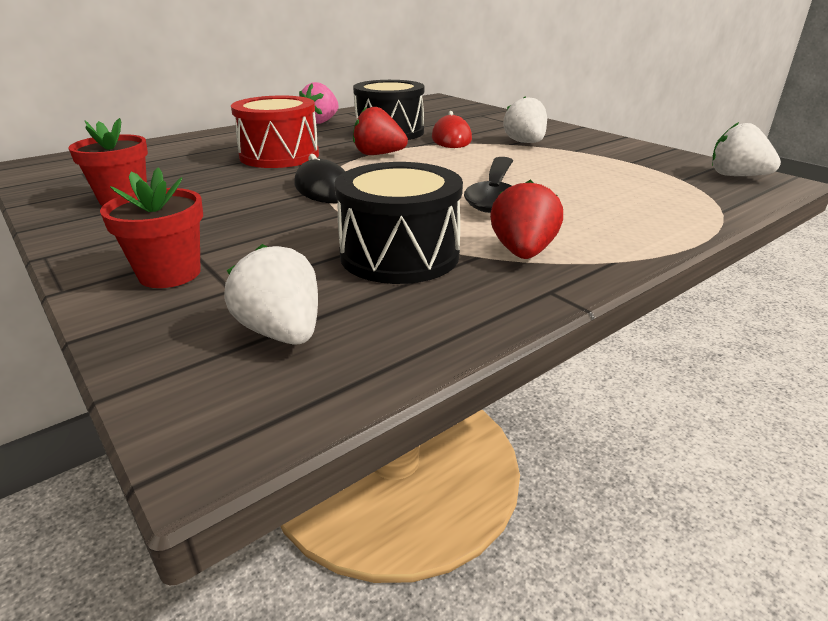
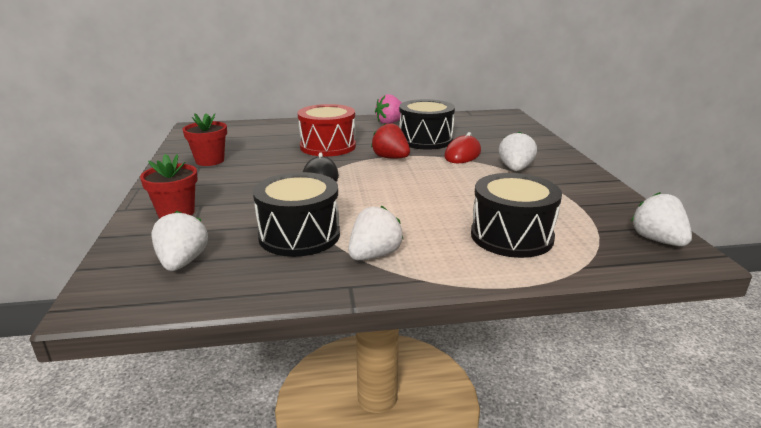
camera: 30 degrees right, 5 degrees down
black spoon [464,157,513,213] -> none
red strawberry [490,180,563,259] -> white strawberry [348,206,403,260]
none -> black drum [471,173,562,258]

